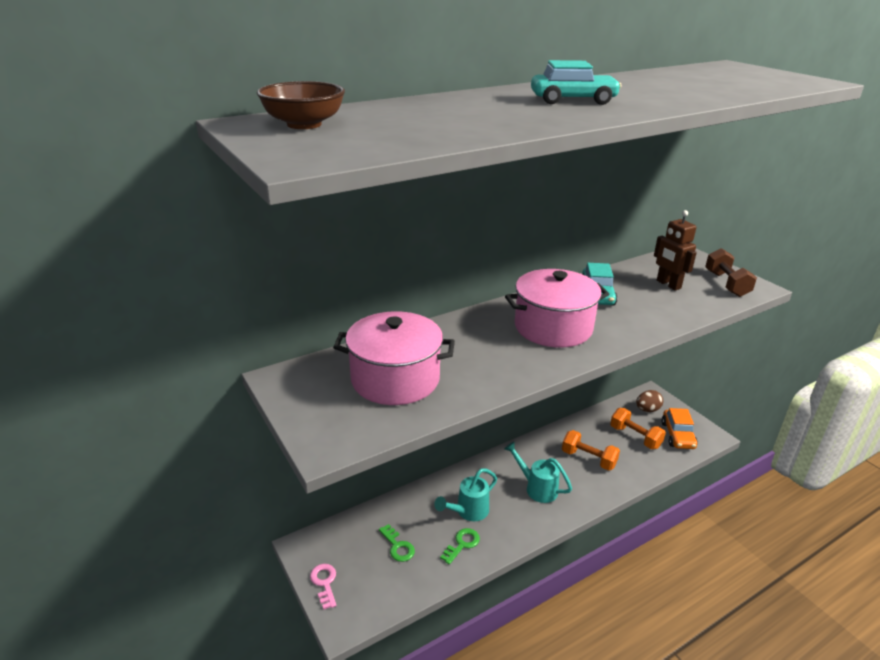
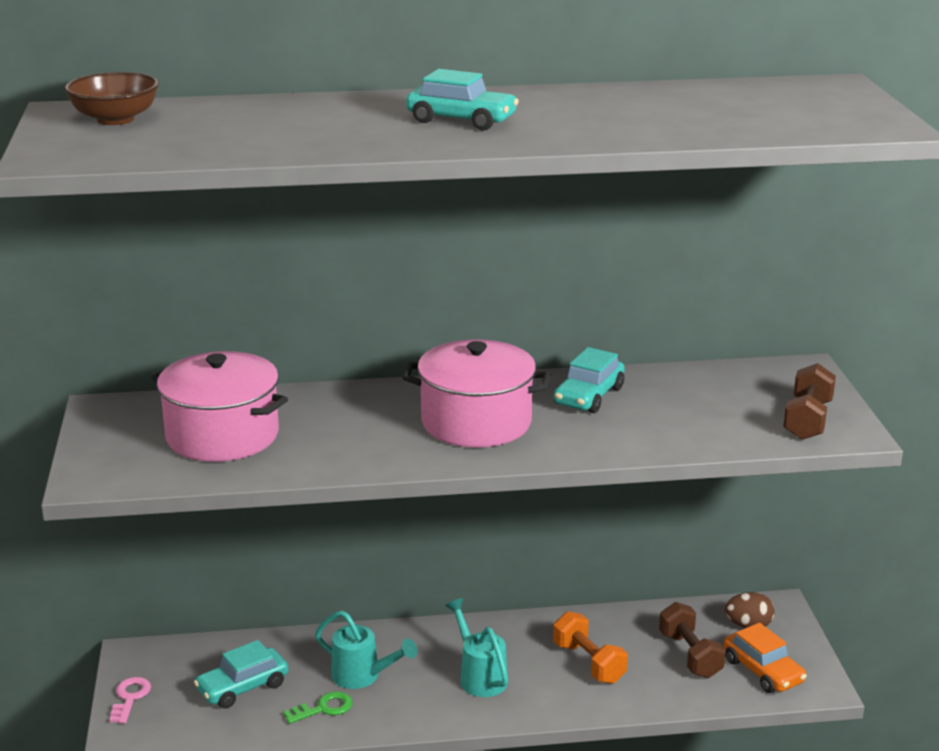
camera: 25 degrees right, 5 degrees down
green key [379,524,415,562] -> turquoise car [194,640,288,709]
turquoise watering can [434,468,497,521] -> turquoise watering can turned 135 degrees counterclockwise [315,610,418,689]
orange dumbbell [610,408,666,449] -> brown dumbbell [659,602,726,678]
brown robot [654,210,697,291] -> none
orange car [662,408,698,449] -> orange car turned 60 degrees counterclockwise [724,623,807,693]

